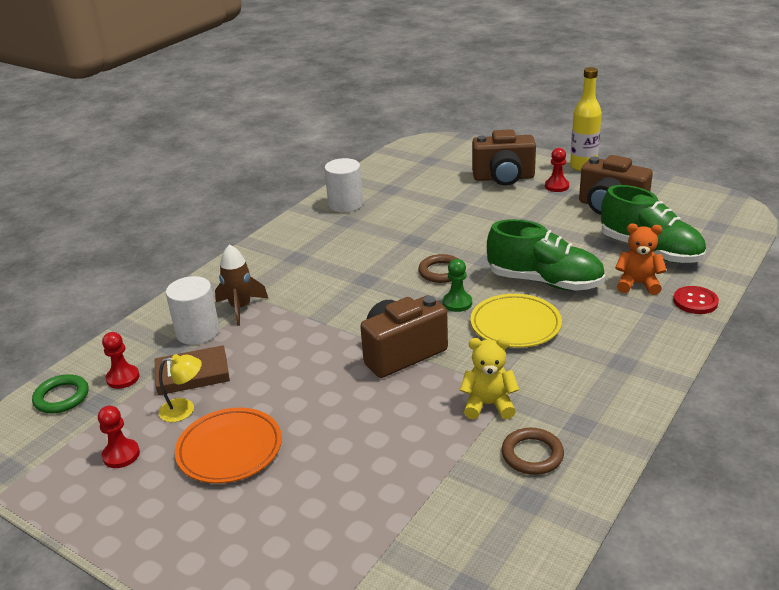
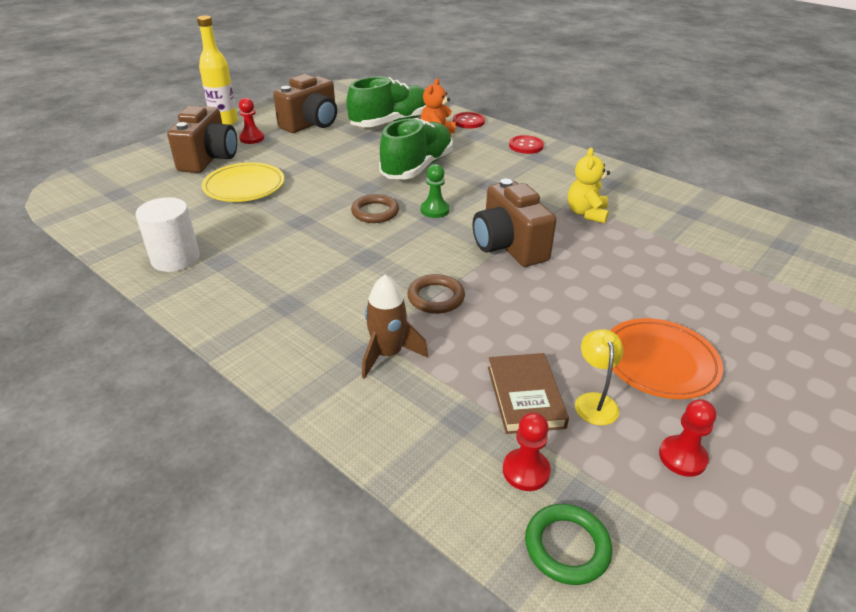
camera: 85 degrees left, 5 degrees up
white cylinder [166,276,220,345] -> none
yellow plate [470,294,562,348] -> yellow plate moved to [202,162,284,202]
brown ring [502,428,564,475] -> brown ring moved to [407,274,465,314]
none -> red button [509,135,544,154]

